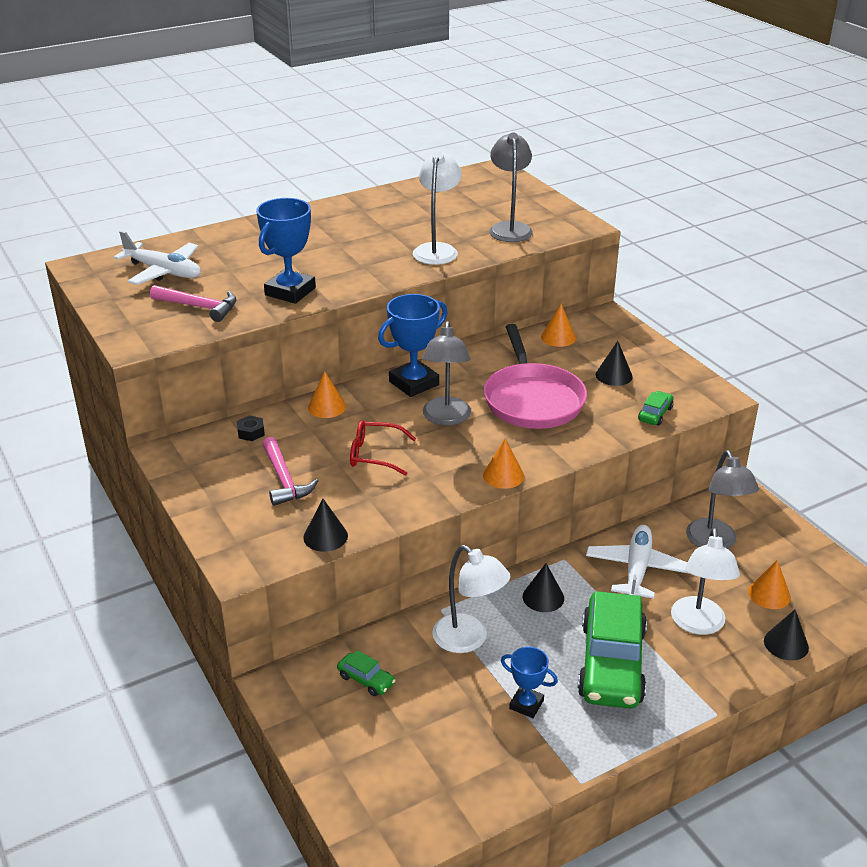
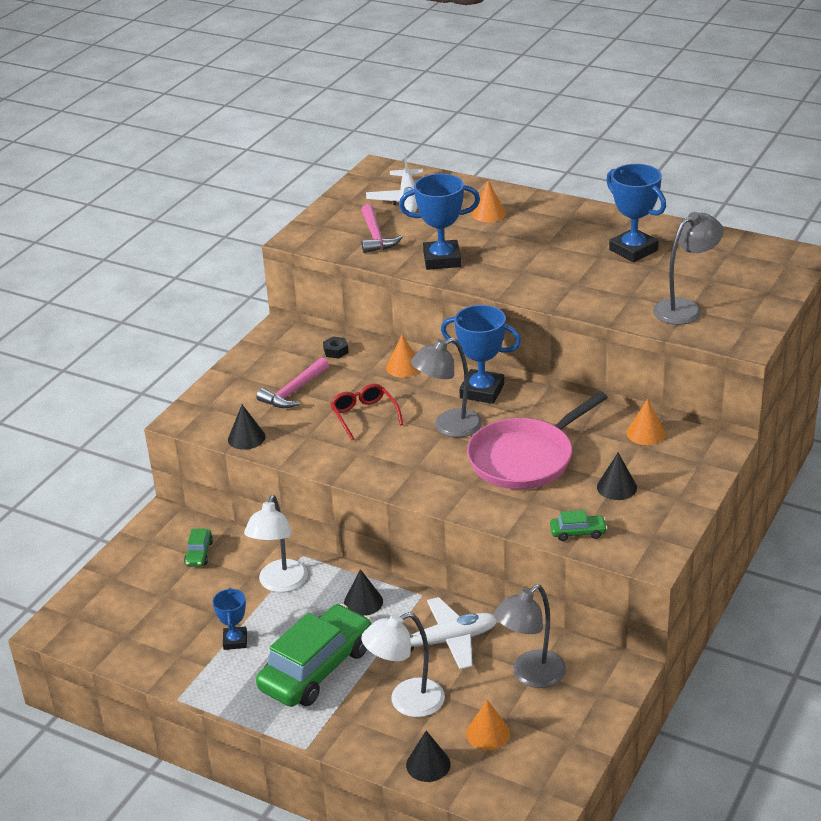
camera: 60 degrees right, 0 degrees up
white lamp [413,152,462,265] -> none
orange cone [483,438,524,489] -> orange cone moved to [472,181,506,222]
green car [577,591,647,709] -> green car turned 150 degrees clockwise [256,604,372,707]
none -> blue trophy [606,164,666,262]

